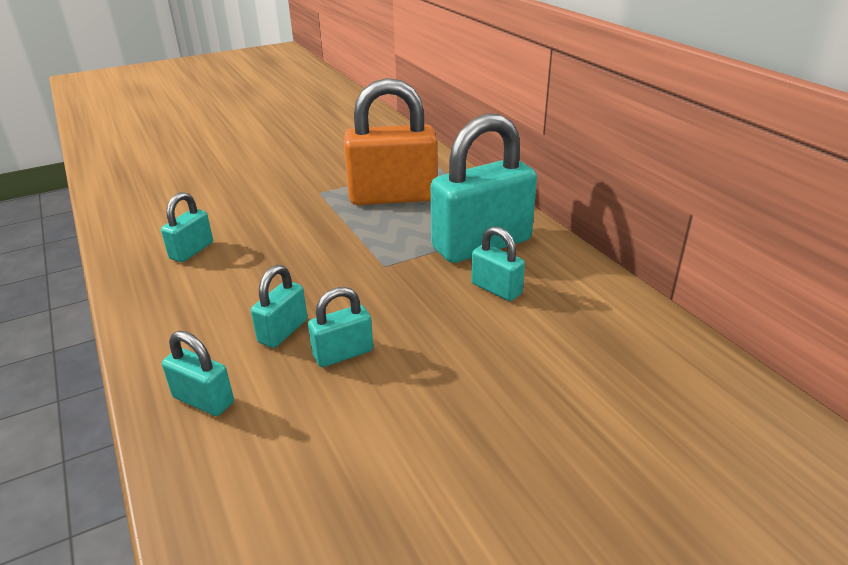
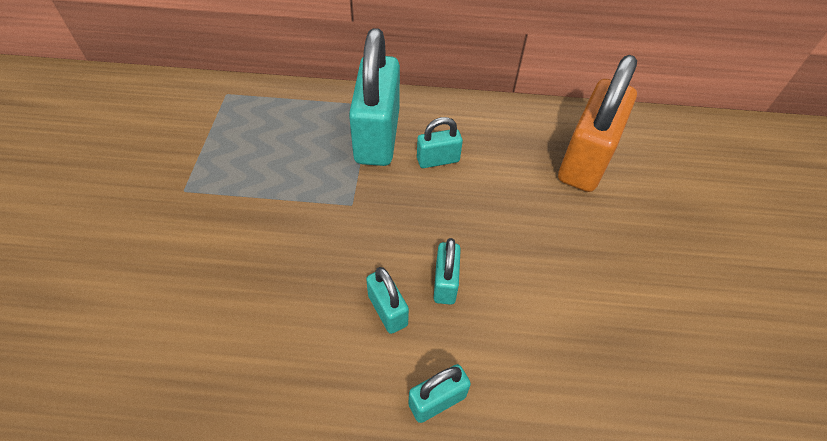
camera: 60 degrees left, 20 degrees up
turquoise padlock [161,192,213,262] -> none
orange padlock [344,78,437,205] -> orange padlock moved to [558,55,637,192]

